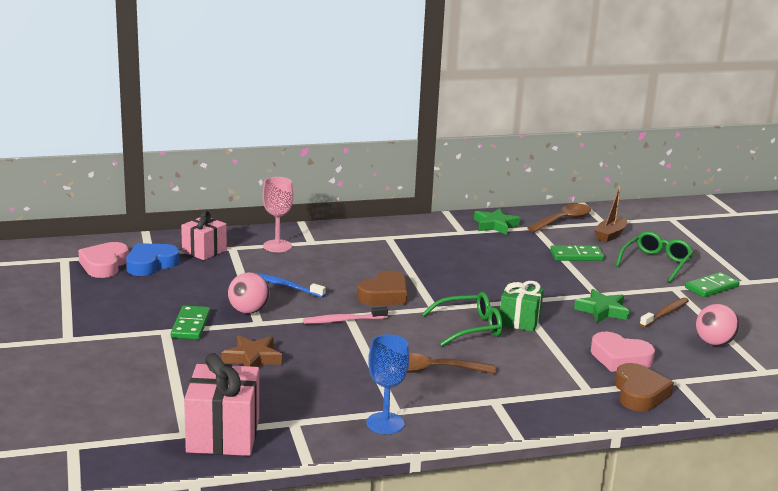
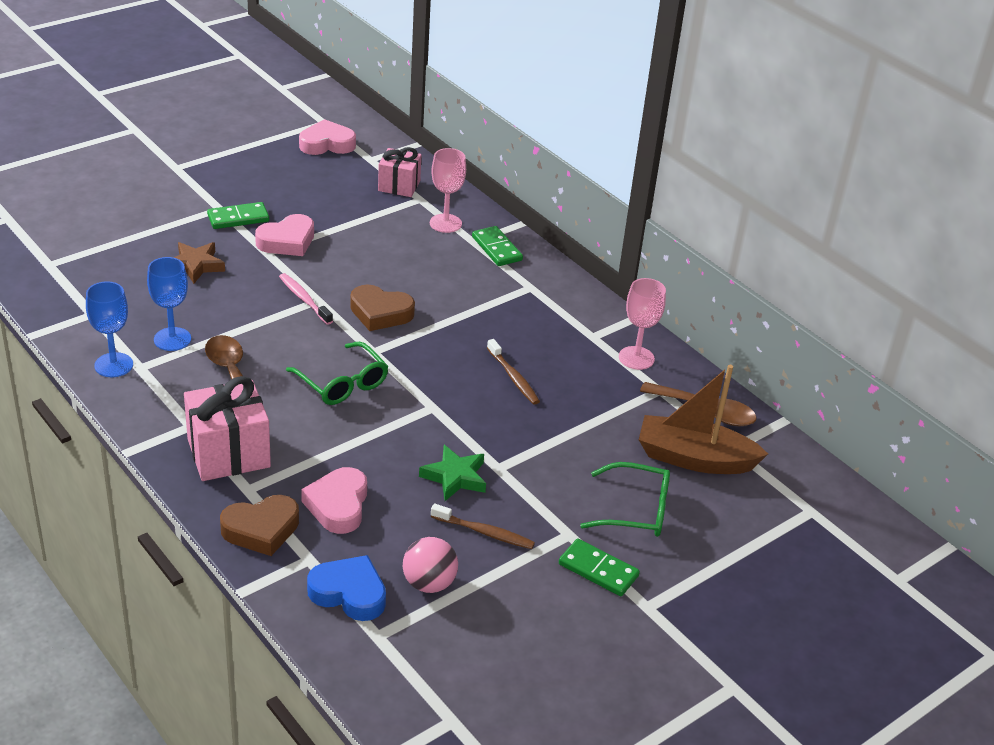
camera: 65 degrees right, 15 degrees up
blue heart [126,243,180,276] -> blue heart moved to [307,555,386,621]
pink gift [184,353,259,456] -> pink gift moved to [184,376,271,481]
pink ball [228,272,270,314] -> pink heart [255,214,314,256]
blue toothbrush [255,273,326,297] -> none
green star [474,208,521,235] -> pink goblet [619,278,666,370]
green gift [500,281,544,332] -> none
green domino [550,245,604,261] -> green domino moved to [472,226,523,266]
brown boat [594,186,627,242] -> brown boat [639,365,768,474], size x1.71
none -> blue goblet [147,257,191,351]
none -> brown toothbrush [487,339,540,405]

